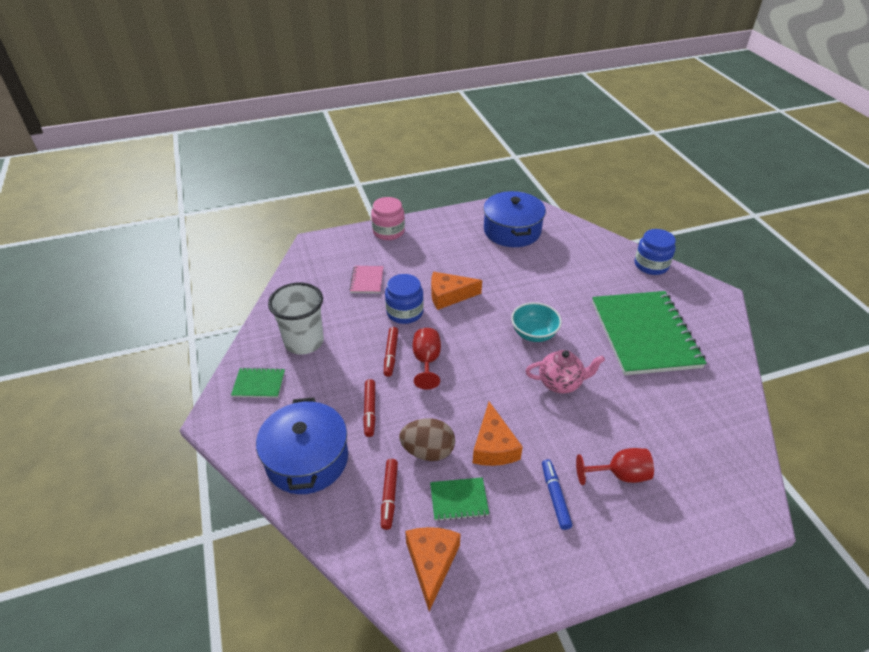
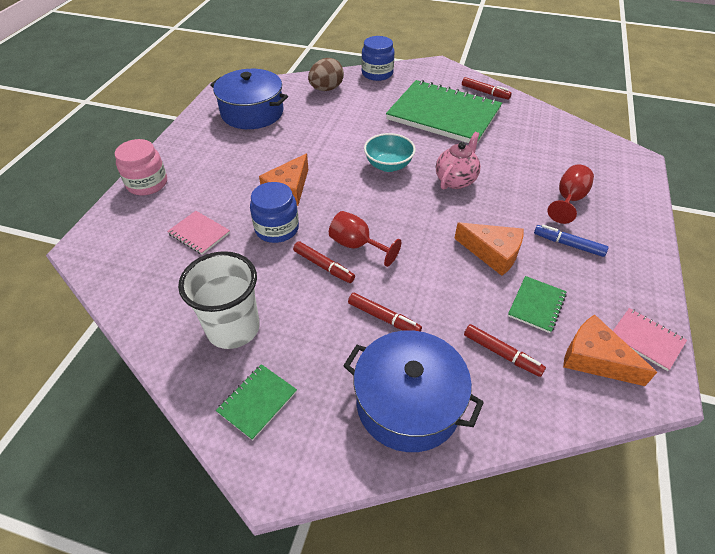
camera: 55 degrees left, 5 degrees up
brown egg [399,418,455,461] -> brown egg moved to [308,58,344,91]
none -> red marker [462,77,512,99]
none -> pink notebook [613,308,687,371]

